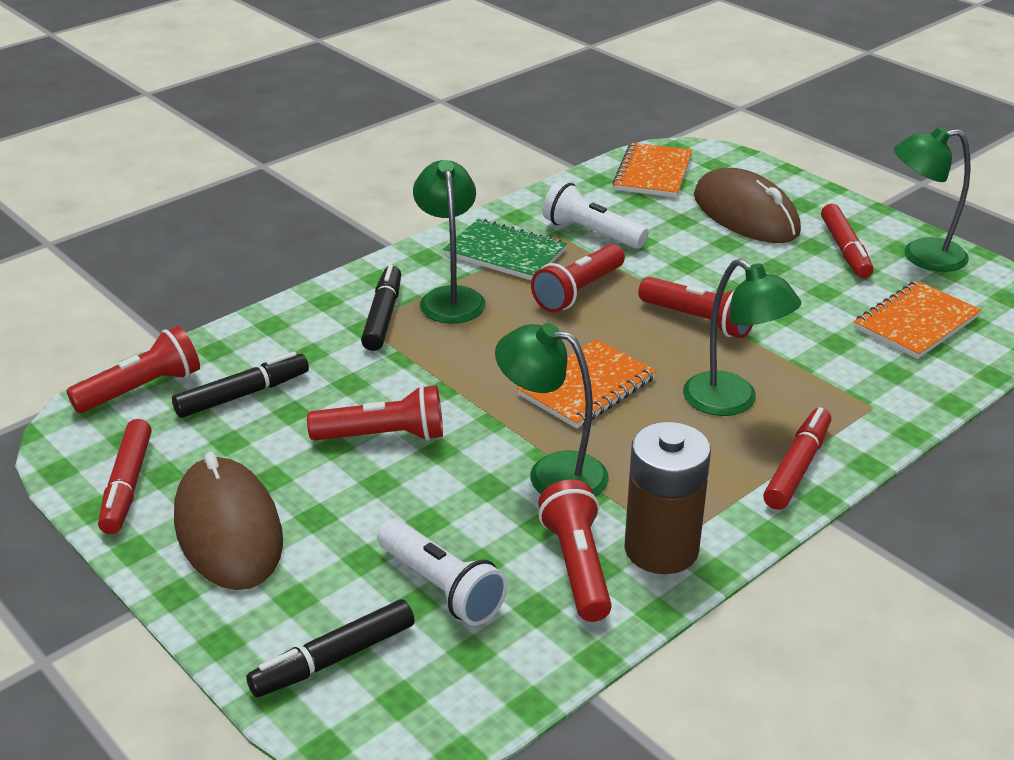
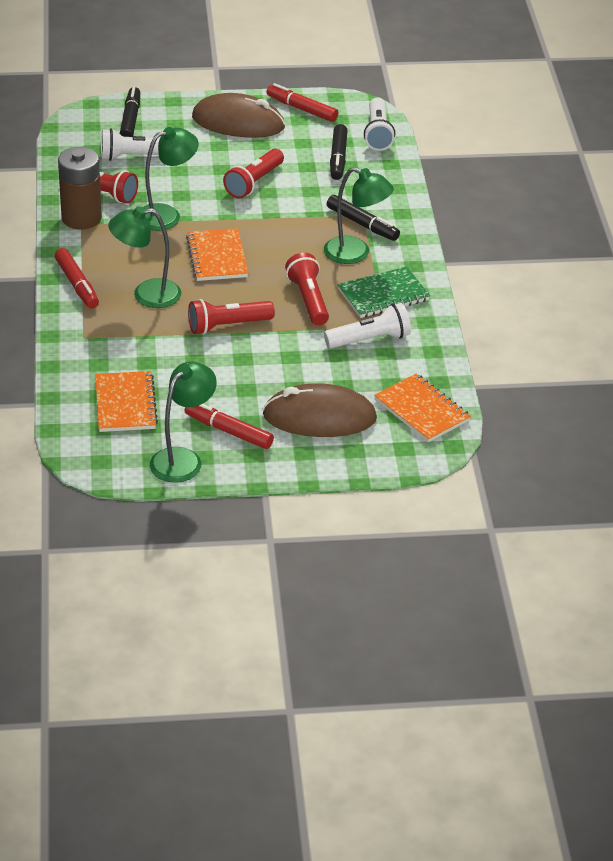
camera: 125 degrees right, 5 degrees up
red flashlight [67,326,200,413] -> white flashlight [364,97,395,151]

